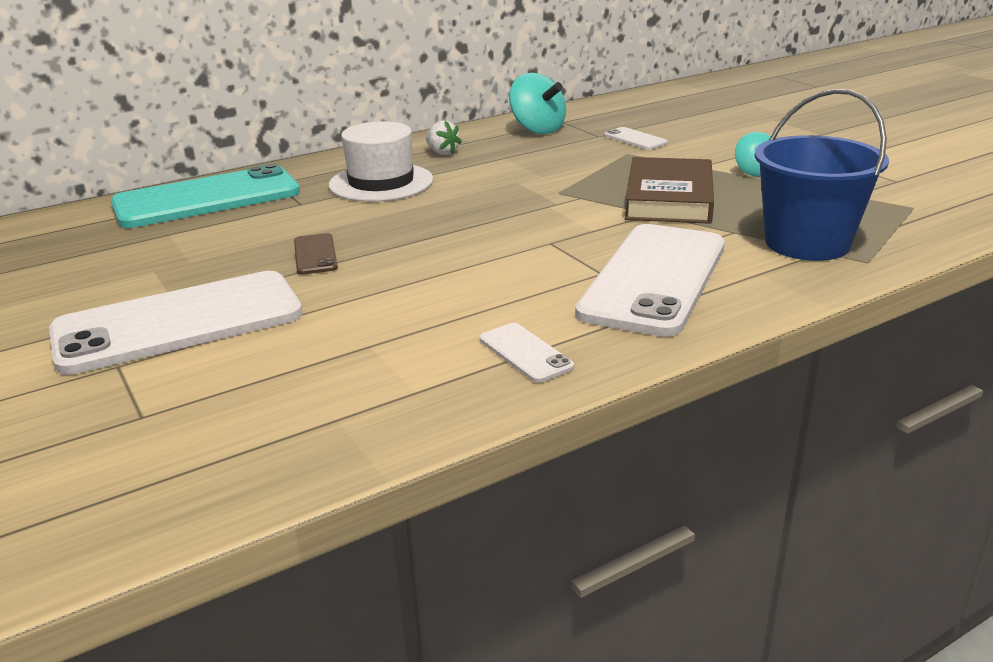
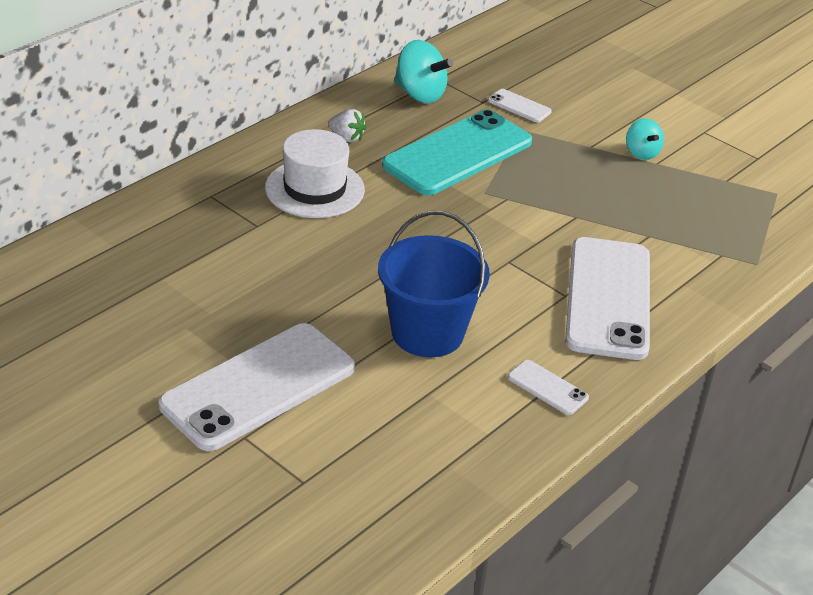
camera: 20 degrees left, 10 degrees up
turquoise phone [111,164,300,228] -> turquoise phone moved to [382,110,532,195]
brown phone [294,233,338,275] -> none
brown book [625,157,714,224] -> none
blue bucket [754,89,889,261] -> blue bucket moved to [378,211,490,357]

